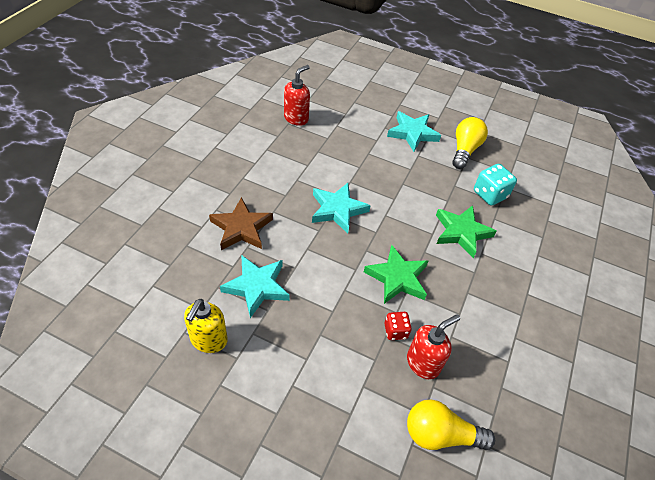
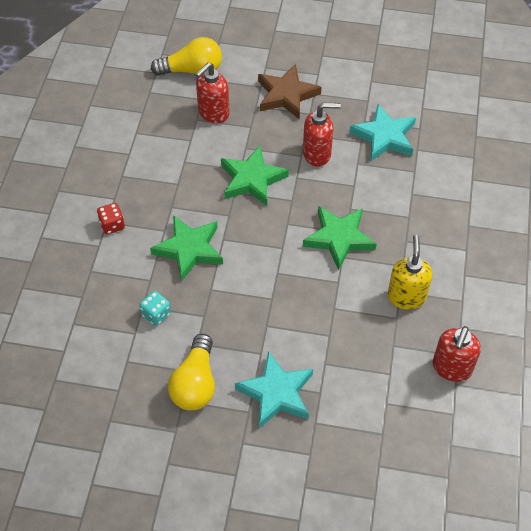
camera: 170 degrees right, 5 degrees up
yellow soap dispenser [184,299,228,353] -> yellow soap dispenser moved to [387,235,433,309]
brown star [209,197,273,250] -> brown star moved to [258,64,322,120]
turquoise star [312,183,371,234] -> green star [303,206,376,271]
red dice [384,312,412,340] -> red dice moved to [97,203,125,234]
turquoise dice [474,164,517,206] -> turquoise dice [139,291,171,326], size x0.62
none -> red soap dispenser [303,103,341,167]

